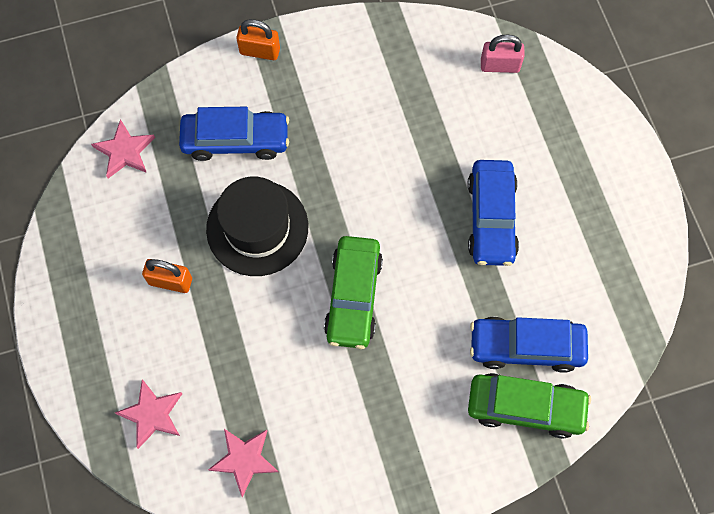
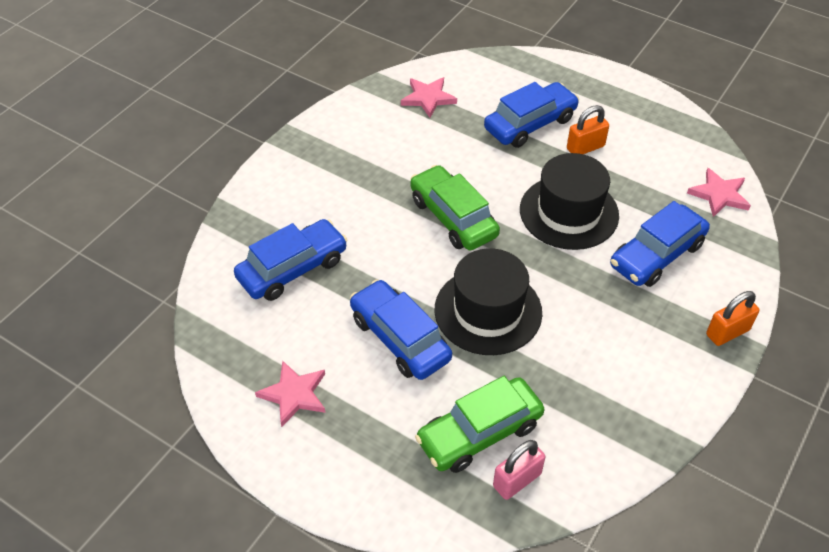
camera: 140 degrees right, 20 degrees down
pink star [115,379,183,449] -> pink star moved to [255,360,325,427]
green car [468,373,591,438] -> green car moved to [415,376,544,473]
none -> black hat [434,248,542,355]
none -> blue car [484,82,579,148]

